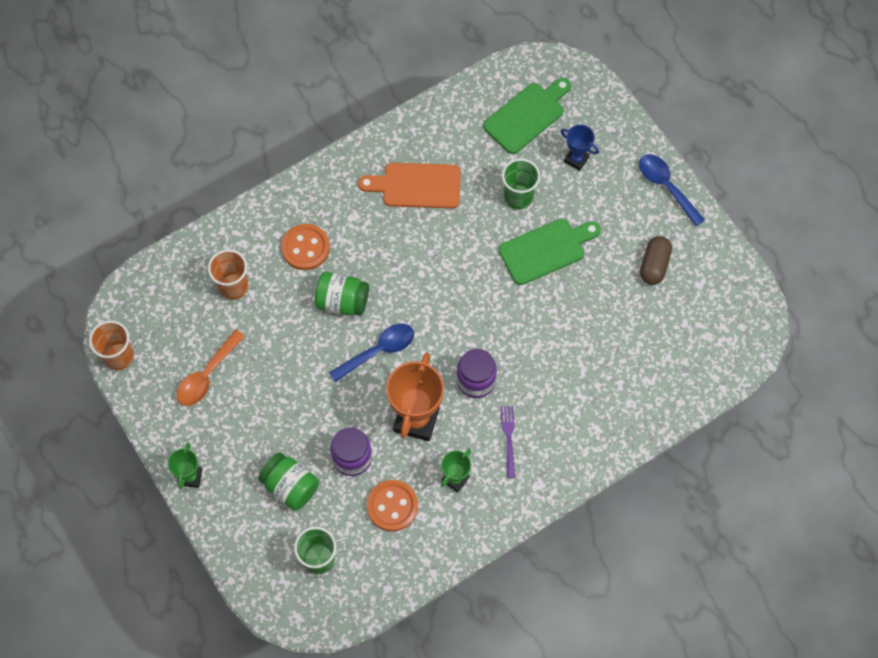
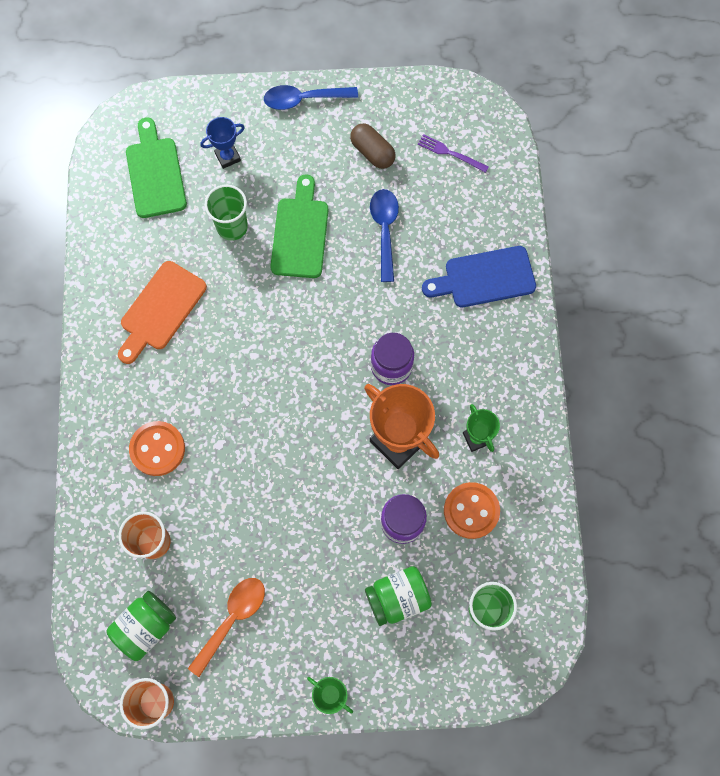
camera: 60 degrees left, 5 degrees up
orange spoon [177,329,245,406] -> orange spoon turned 120 degrees counterclockwise [188,578,265,677]
green jar [315,272,369,316] -> green jar moved to [107,591,176,661]
blue spoon [329,324,414,382] -> blue spoon moved to [370,189,399,282]
purple fork [501,406,515,478] -> purple fork moved to [418,134,489,173]
none -> blue cutting board [422,246,536,307]

